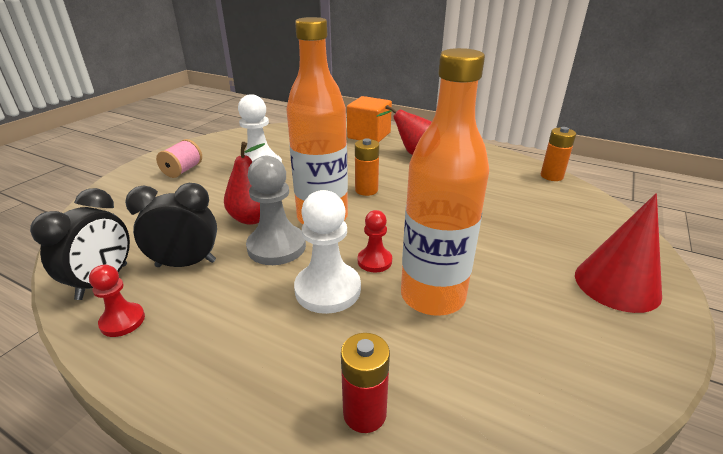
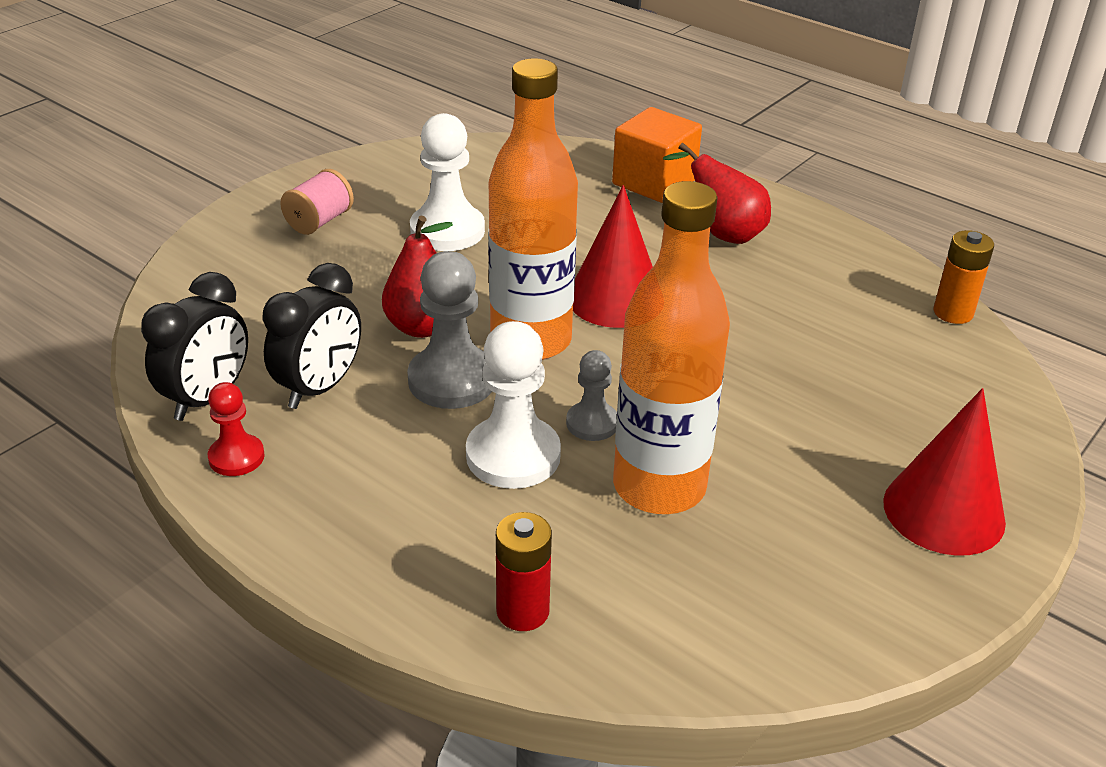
camera: 10 degrees right, 5 degrees up
black clock [125,183,217,267] -> black clock turned 120 degrees clockwise [262,263,361,409]
orange battery [355,138,379,196] -> red cone [573,185,653,328]
red pawn [358,210,392,273] -> grey pawn [566,350,617,441]

